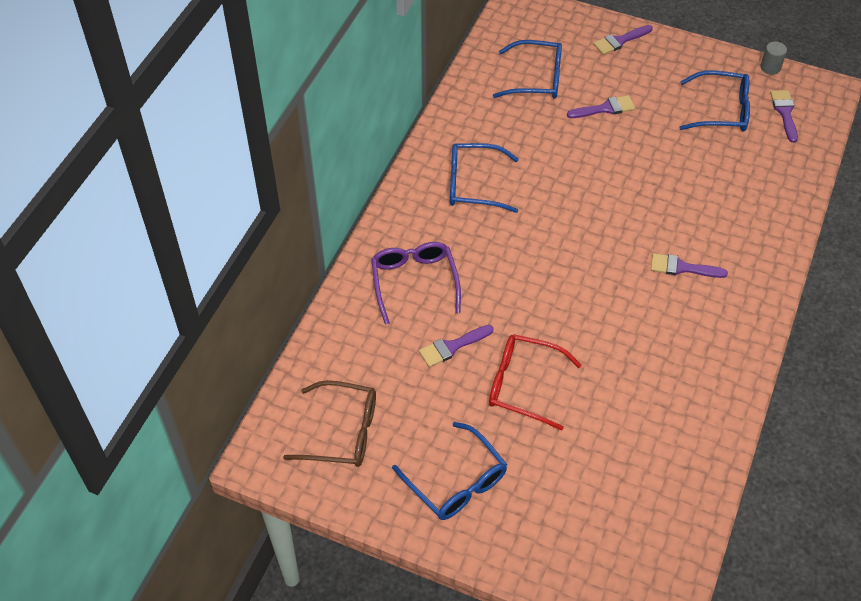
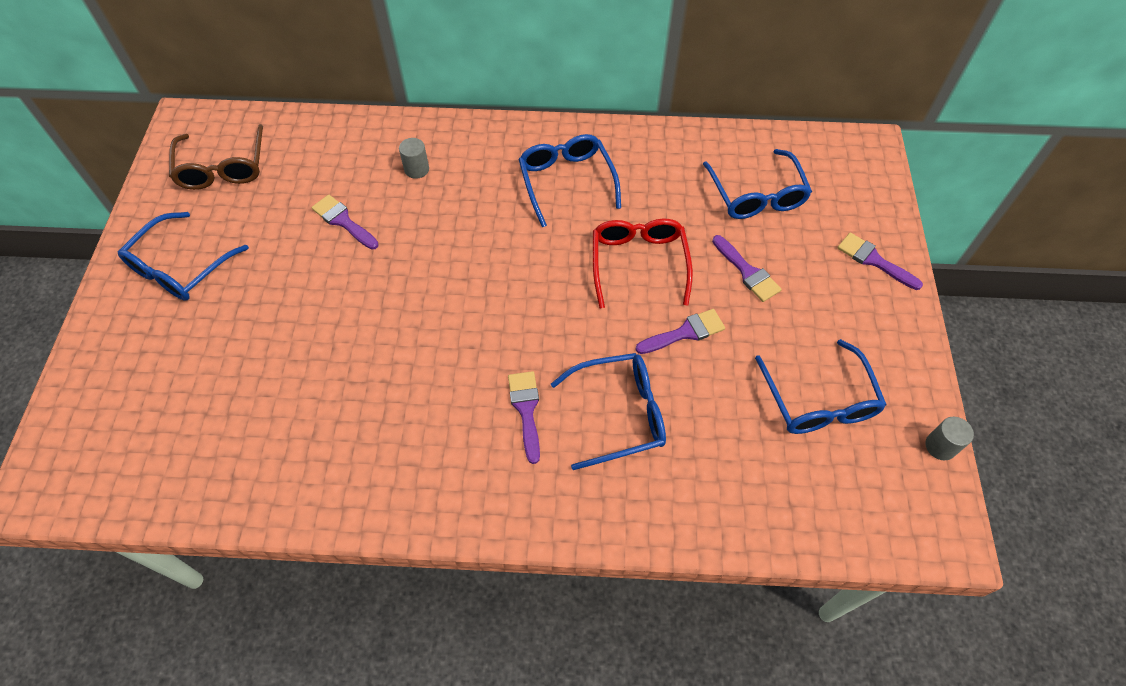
camera: 70 degrees right, 5 degrees up
purple glasses [371,242,461,325] -> grey cylinder [399,138,429,179]
red glasses [489,334,582,431] -> red glasses moved to [593,219,693,308]
purple brush [770,90,798,143] -> purple brush moved to [635,309,725,354]
none -> blue glasses [551,353,666,470]

